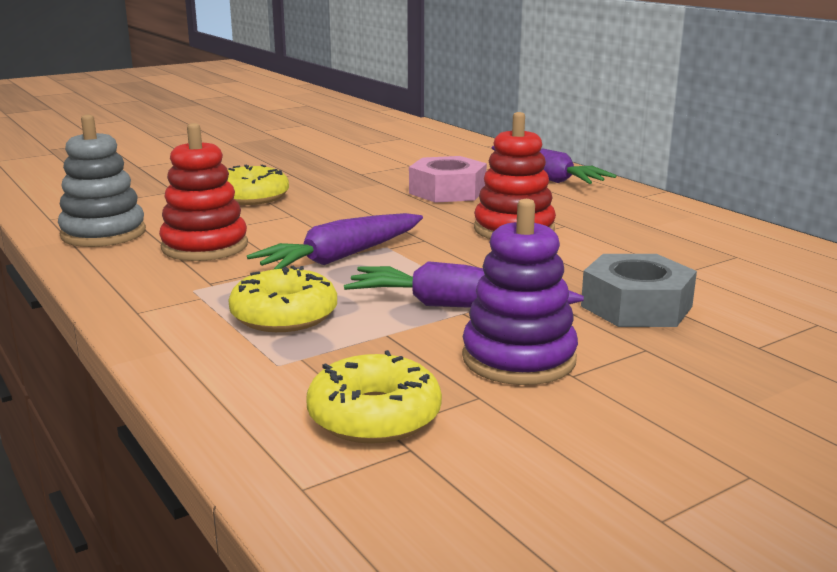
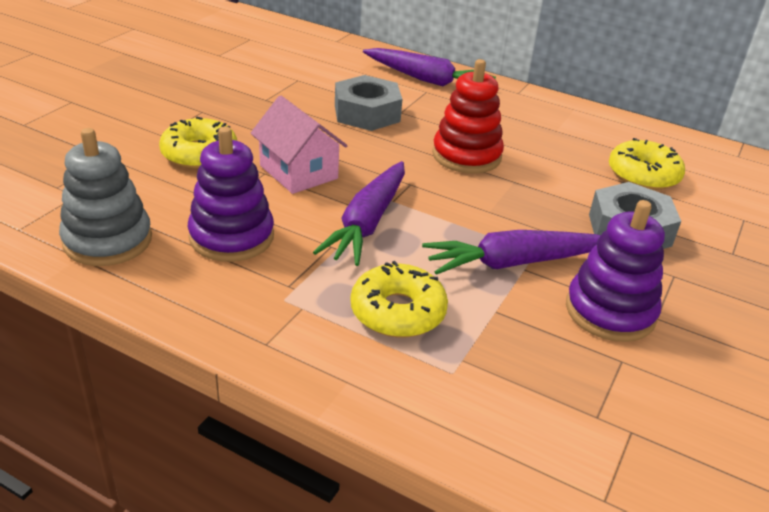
camera: 30 degrees left, 15 degrees up
red stacking toy [159,123,248,261] -> purple stacking toy [188,127,274,262]
yellow donut [306,350,442,444] -> yellow donut moved to [609,138,685,190]
pink nut [409,156,487,203] -> grey nut [335,75,402,131]
none -> pink house [250,95,348,194]

